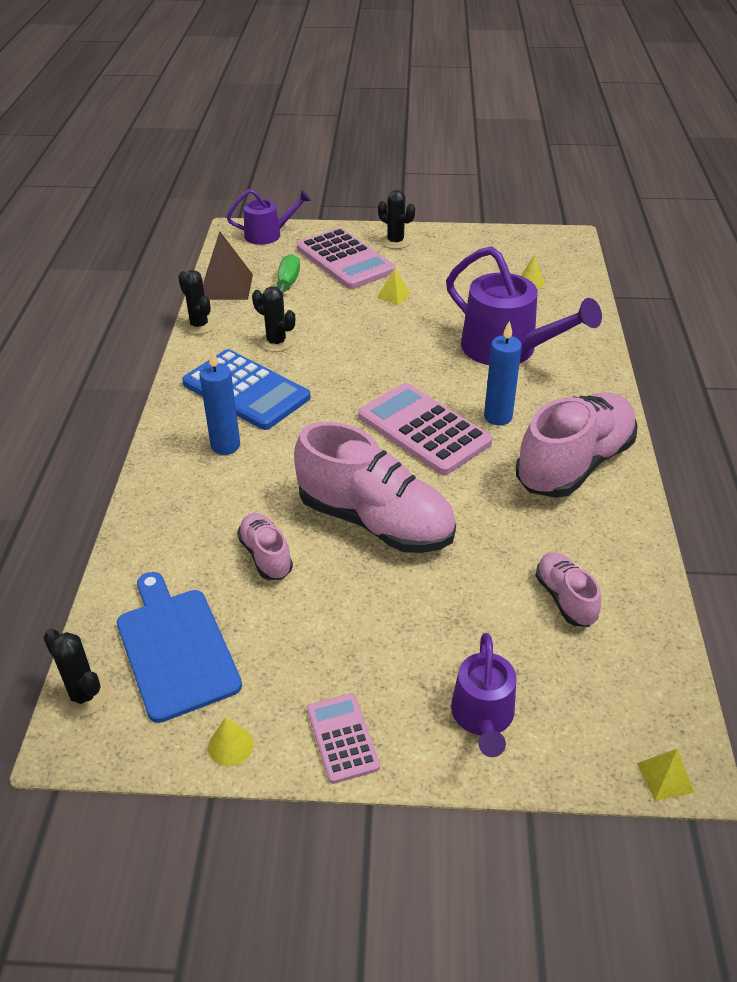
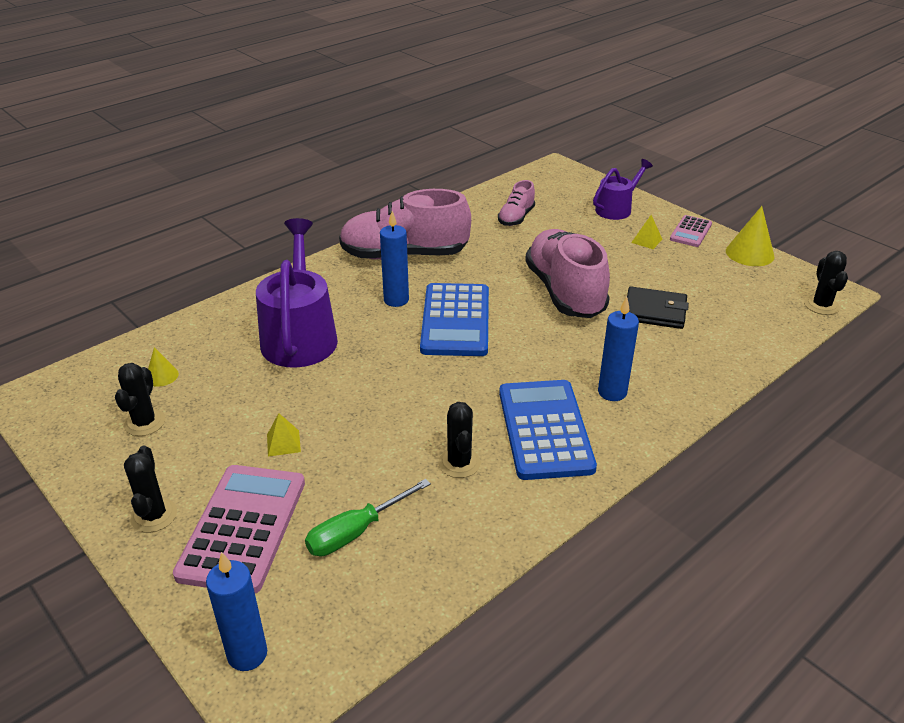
camera: 135 degrees left, 5 degrees down
blue cutting board [117,572,242,723] -> none
black cactus [178,270,216,334] -> black cactus moved to [115,363,165,436]
brown pyramid [203,231,253,300] -> none
yellow cone [208,717,254,767] -> yellow cone [726,206,775,266], size x1.78
purple watering can [227,189,311,245] -> blue candle [206,552,267,671]
pink shoe [237,513,293,580] -> black wallet [627,287,689,329]
pink calculator [358,383,493,475] -> blue calculator [420,283,489,356]
yellow pyramid [637,749,695,801] -> yellow pyramid moved to [631,215,662,249]

